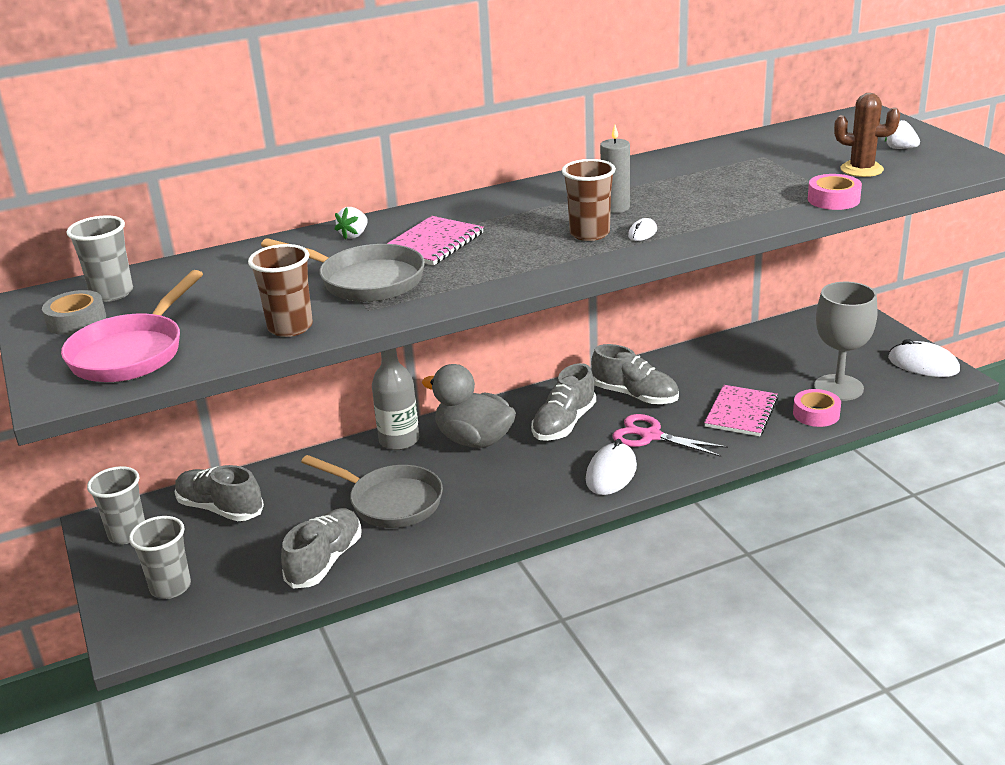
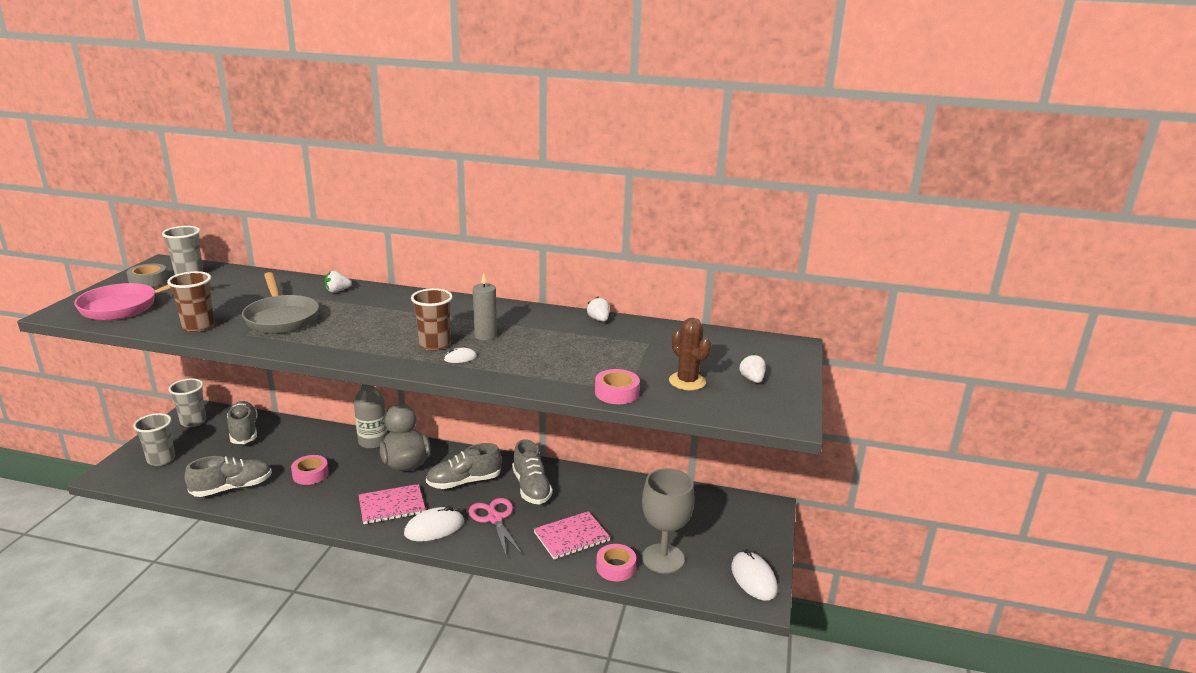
camera: 35 degrees right, 5 degrees down
grey pan [301,455,443,528] -> pink tape [291,455,329,485]
pink notebook [387,216,484,265] -> pink notebook moved to [359,484,426,524]
none -> white strawberry [586,296,609,322]

